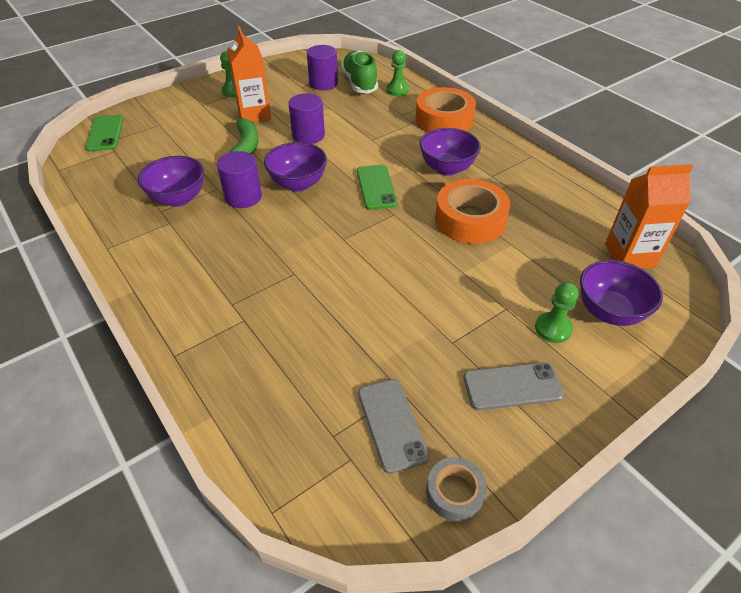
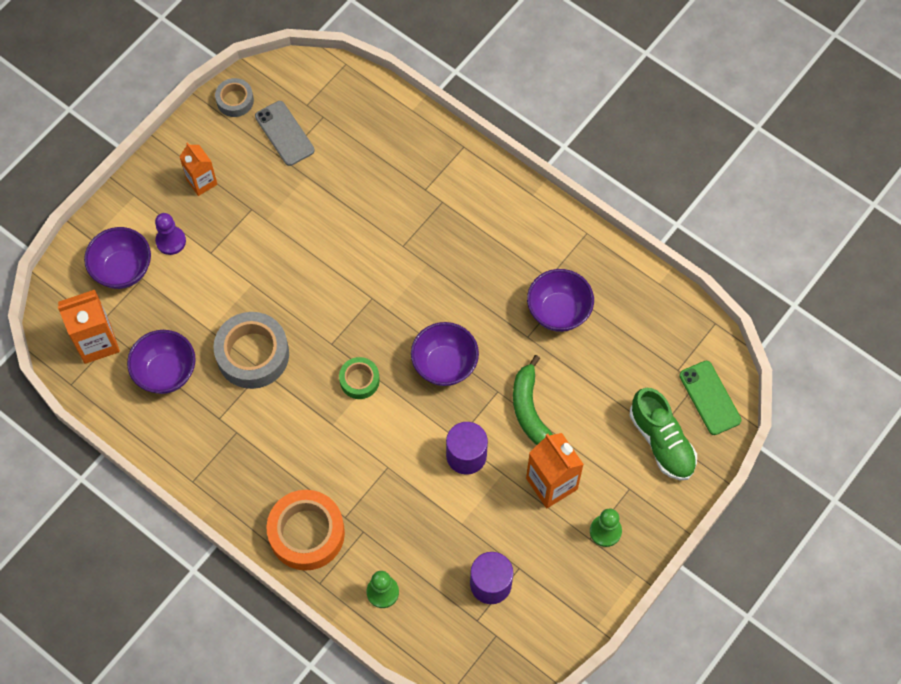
camera: 165 degrees right, 20 degrees up
purple cylinder [217,151,262,208] -> none
green shoe [341,51,378,94] -> green shoe moved to [630,388,697,480]
green phone [357,165,398,210] -> green tape [339,357,380,399]
purple bowl [420,128,481,176] -> purple bowl moved to [127,330,196,394]
orange tape [435,179,510,244] -> grey tape [213,312,289,389]
grey phone [463,362,564,410] -> orange carton [179,142,217,196]
green pawn [535,282,579,343] -> purple pawn [155,213,186,255]

